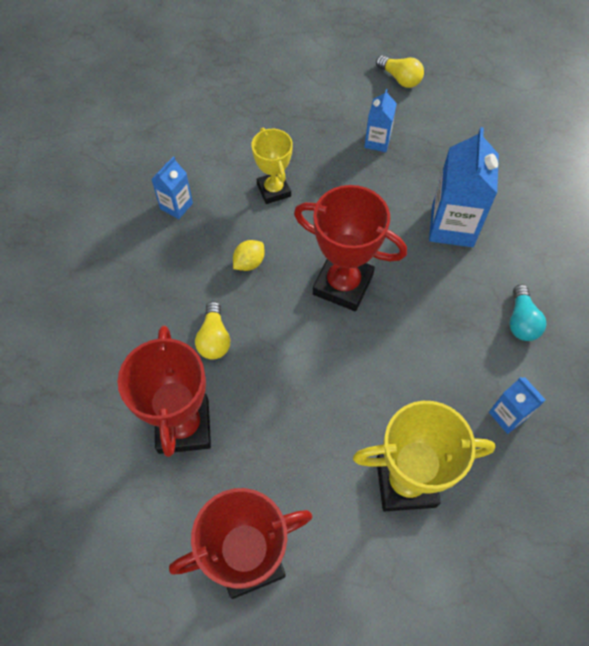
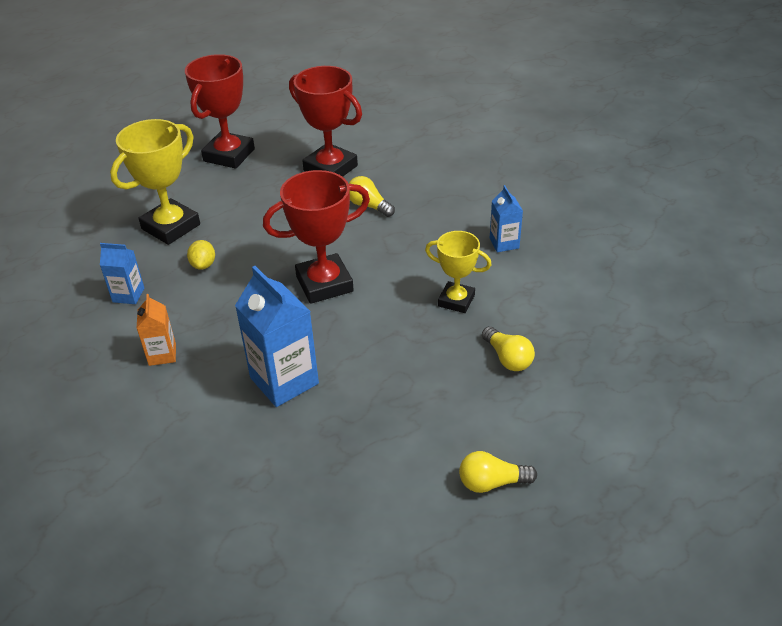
camera: 135 degrees right, 20 degrees down
yellow lemon [233,240,264,271] -> yellow lemon moved to [187,240,215,270]
blue carton [364,89,397,152] -> none
turquoise light bulb [510,284,547,341] -> orange carton [137,294,176,366]
none -> yellow light bulb [482,326,535,371]

